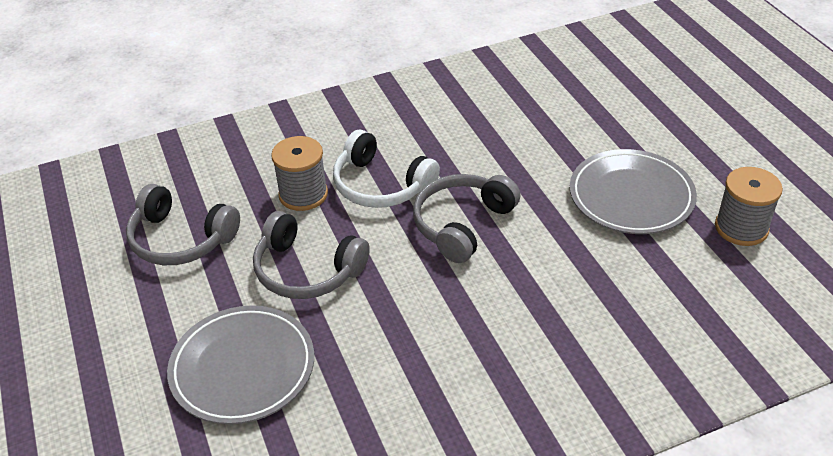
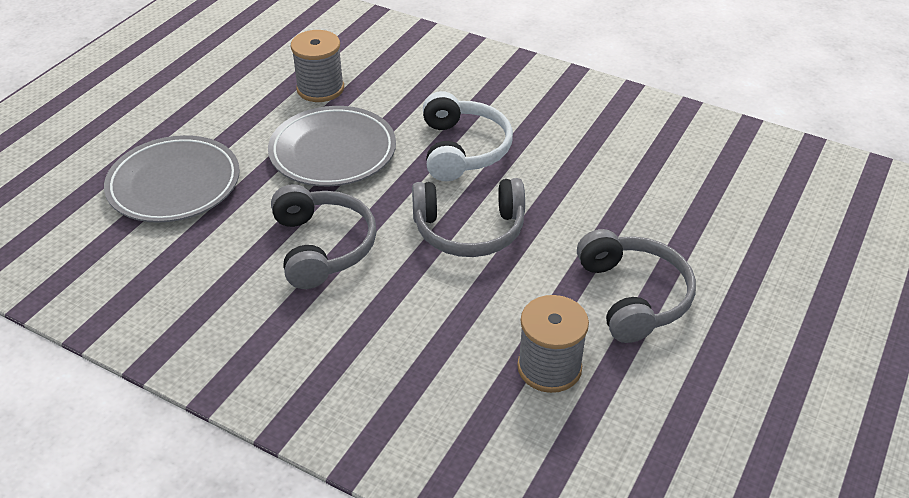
camera: 130 degrees left, 0 degrees up
grey headphones [126,184,240,265] -> grey headphones moved to [271,184,377,289]
grey plate [167,305,314,424] -> grey plate moved to [104,135,240,223]
white headphones [333,130,440,208] -> white headphones moved to [423,91,513,181]

